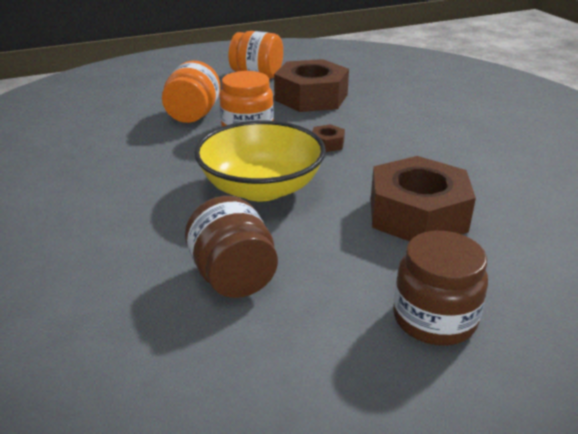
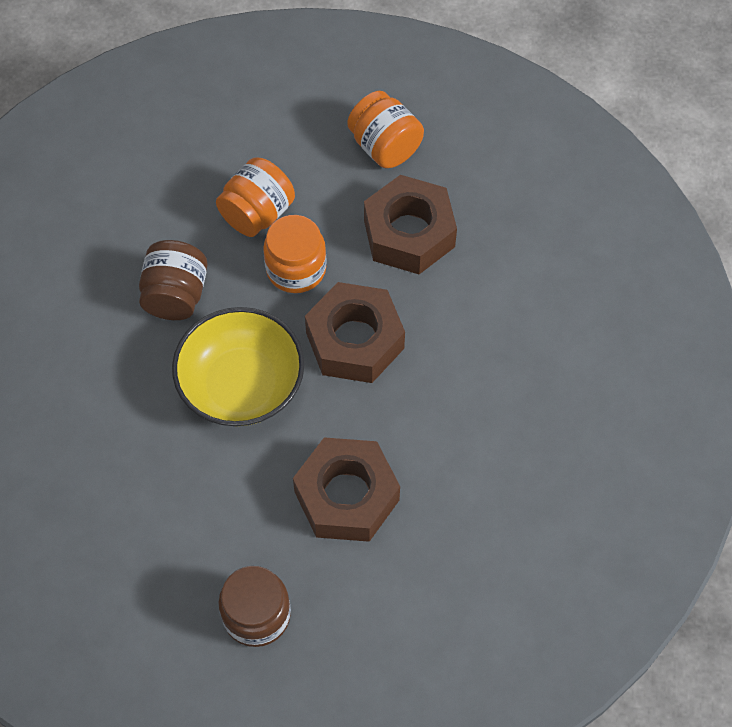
camera: 30 degrees right, 30 degrees up
brown jar [185,196,278,298] -> brown jar moved to [139,240,208,320]
brown nut [312,124,345,152] -> brown nut [305,282,405,383], size x2.41

